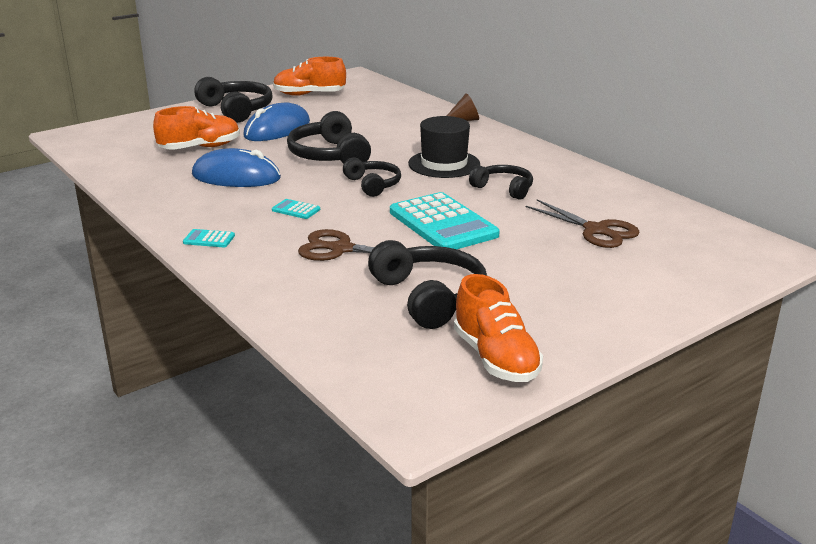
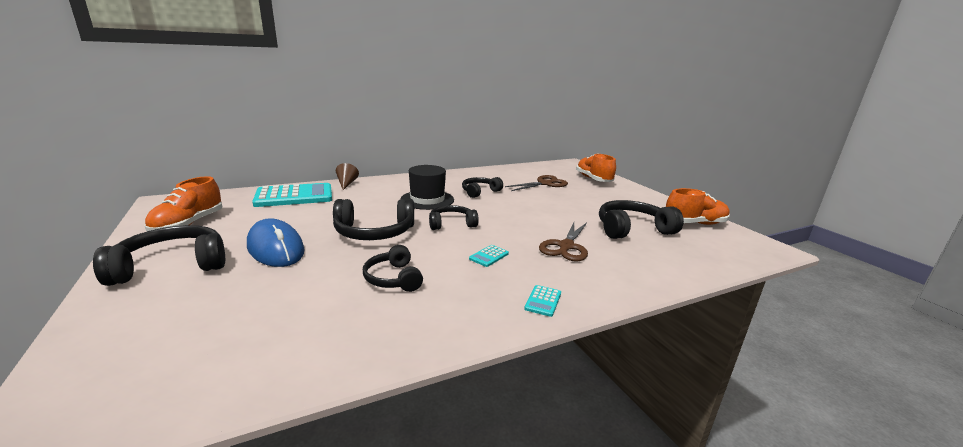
camera: 80 degrees left, 5 degrees down
orange shoe [153,106,240,150] -> orange shoe moved to [576,153,616,182]
blue mouse [192,148,281,187] -> black headphones [363,245,423,292]
turquoise calculator [390,192,500,249] -> turquoise calculator moved to [252,183,332,207]

